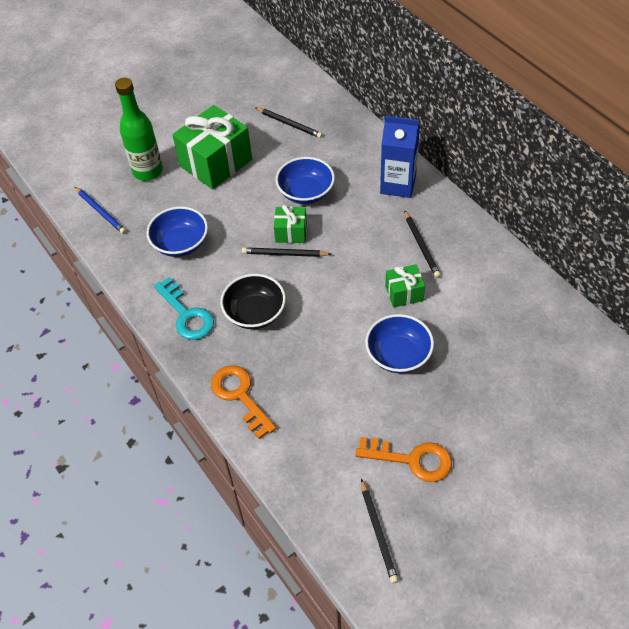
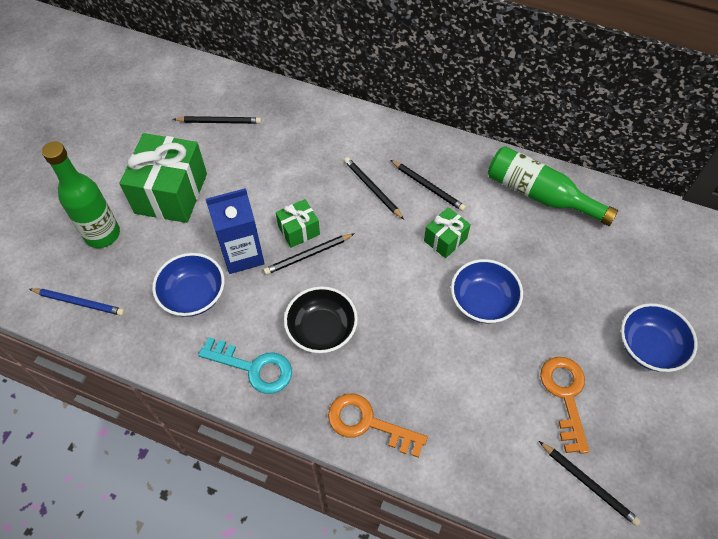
camera: 35 degrees left, 5 degrees up
blue bowl [276,157,335,204] -> blue bowl moved to [621,303,698,372]
orange key [355,437,452,482] -> orange key turned 75 degrees counterclockwise [540,357,589,454]
blue carton [380,116,420,198] -> blue carton moved to [206,188,265,274]
none -> black pencil [344,157,404,219]
none -> green bottle [488,146,618,226]

